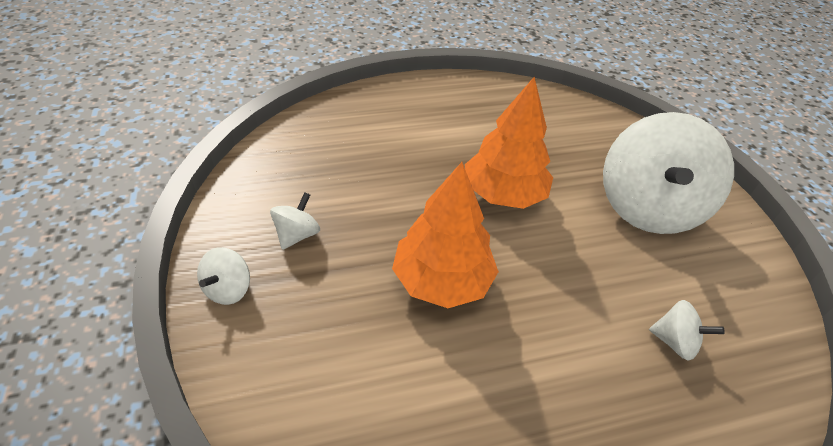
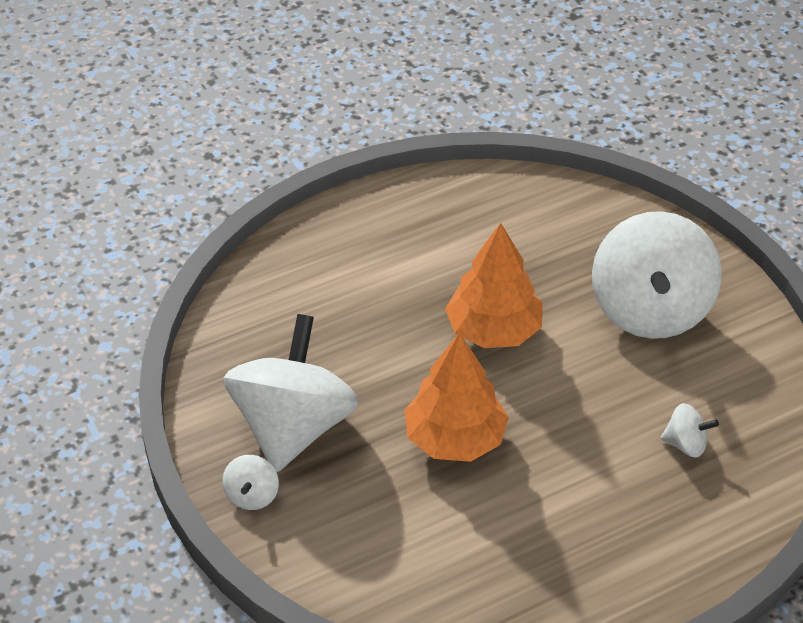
camera: 10 degrees left, 0 degrees up
white spinning top [270,192,320,250] -> white spinning top [223,314,359,472], size x2.45

